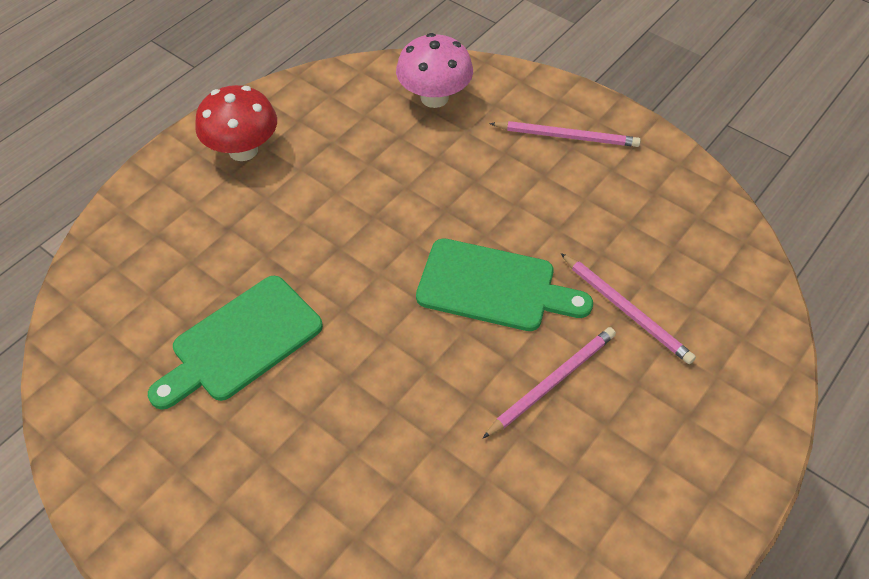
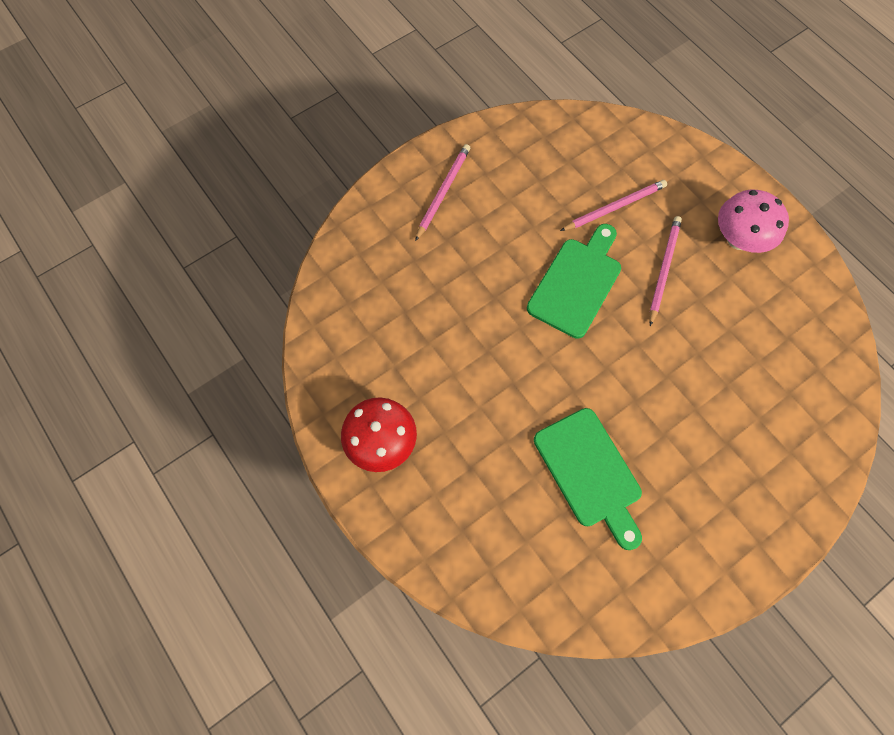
camera: 75 degrees left, 15 degrees up
pink mushroom [396,33,473,108] -> pink mushroom moved to [718,190,789,253]
pink pencil [483,327,616,438] -> pink pencil turned 45 degrees clockwise [650,216,682,326]

